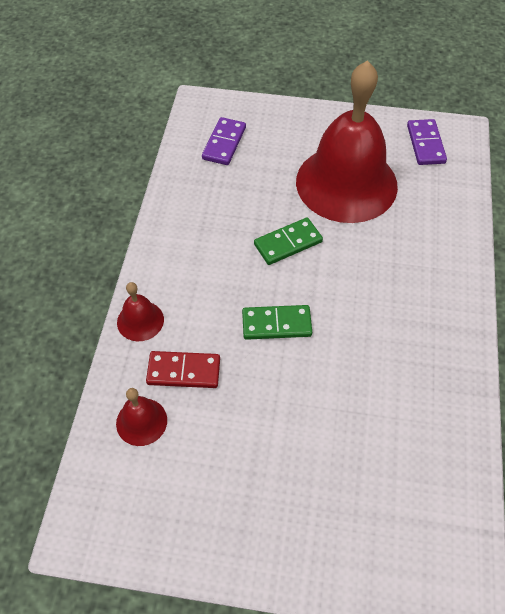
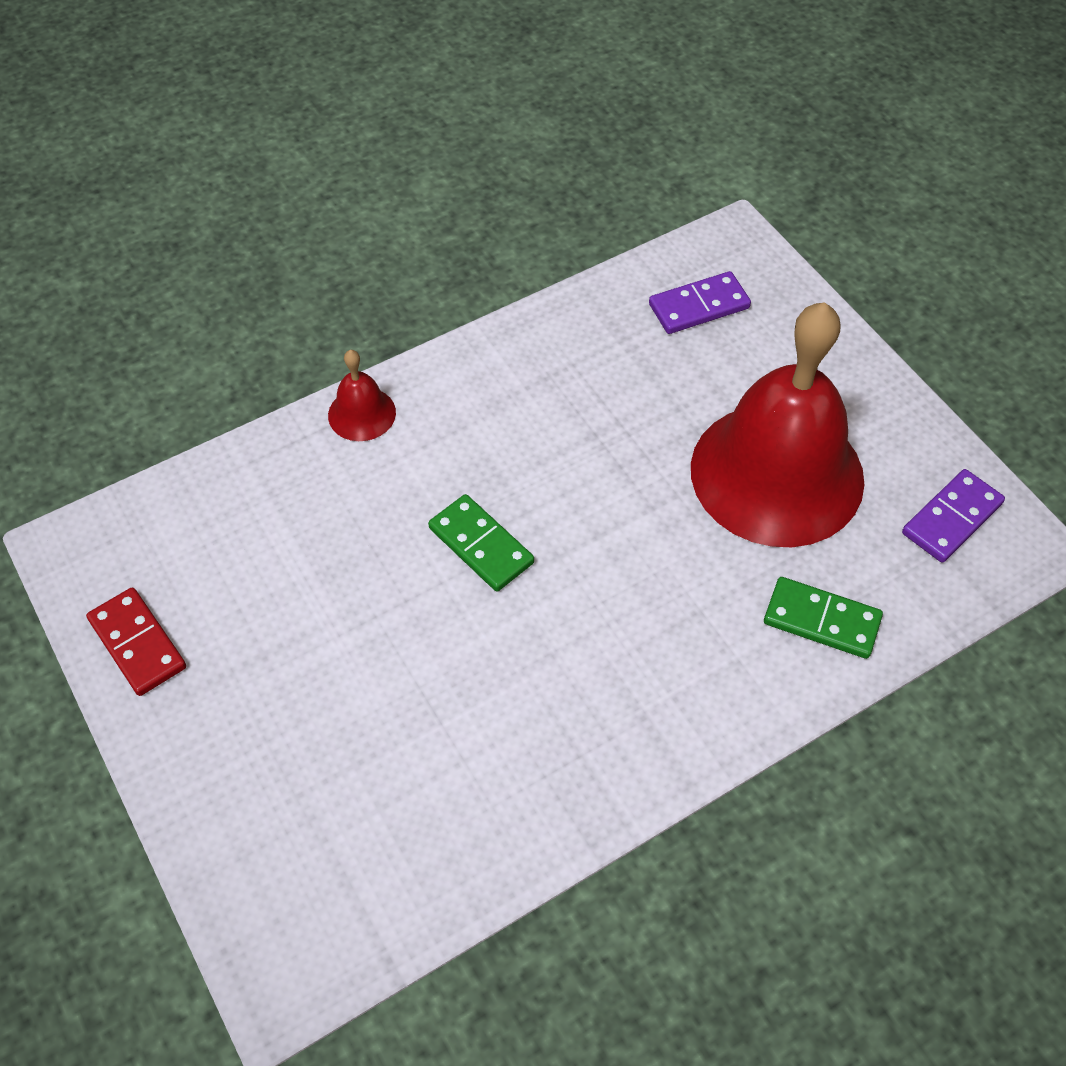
camera: 50 degrees right, 0 degrees up
red bell [116,388,167,446] -> none
red domino [146,351,220,388] -> red domino moved to [86,587,186,696]
green domino [254,218,323,265] -> green domino moved to [764,577,883,659]

